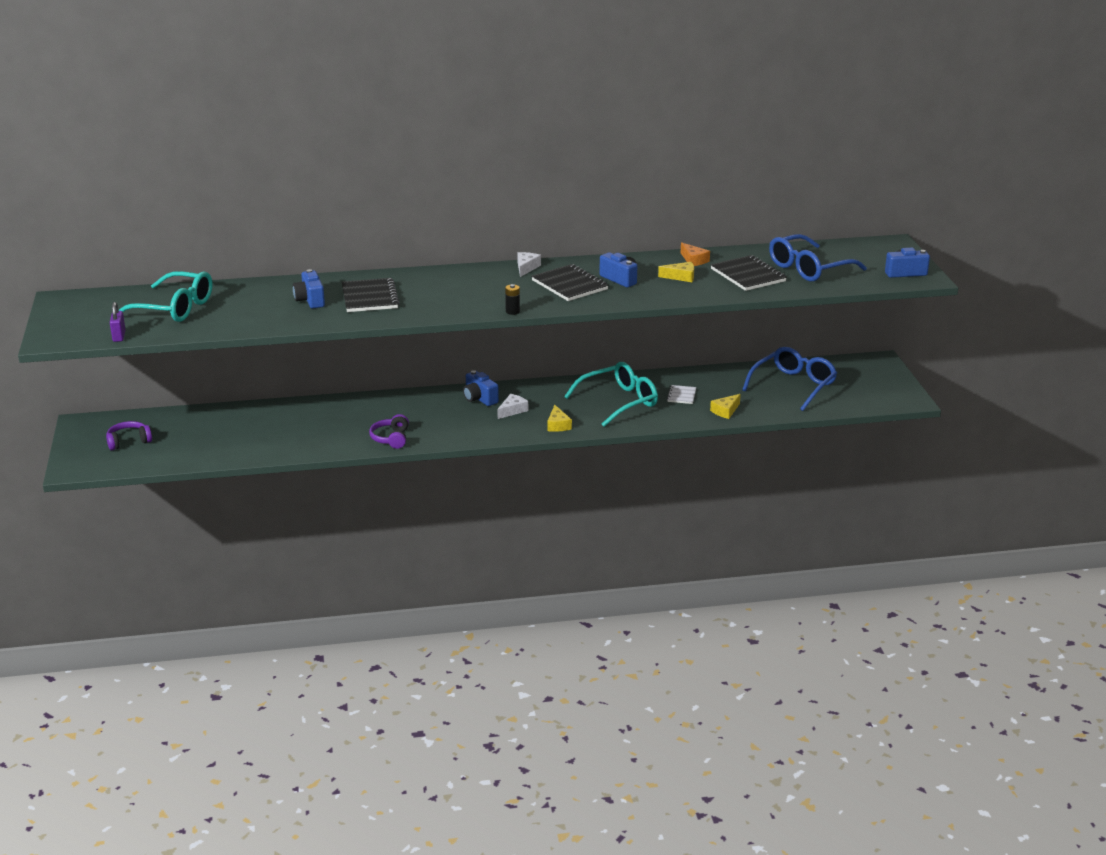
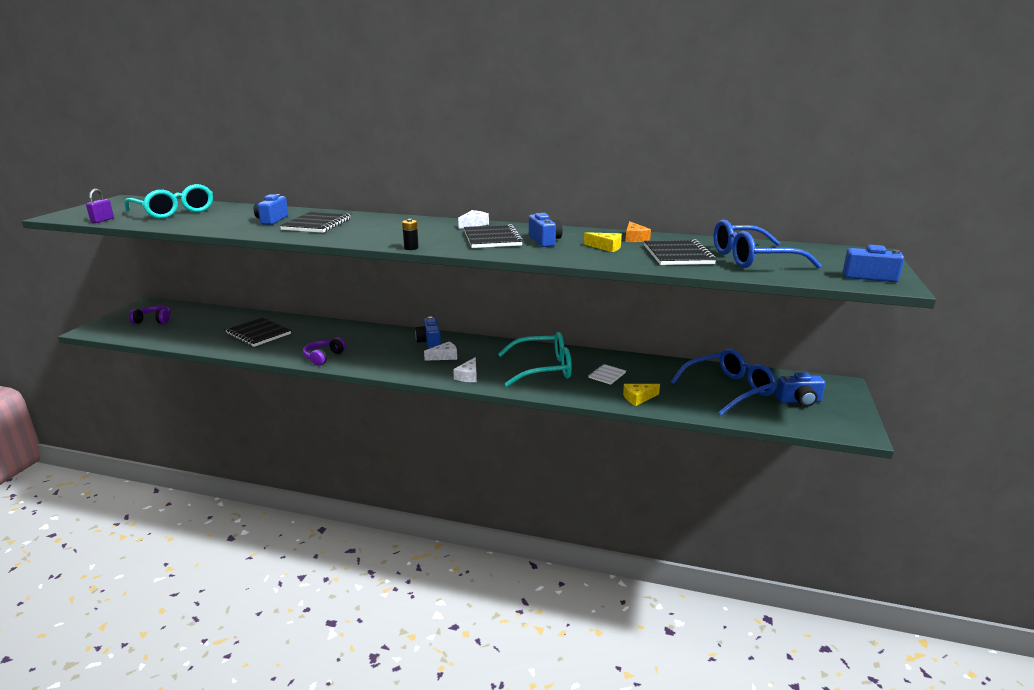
camera: 25 degrees right, 5 degrees down
yellow cheese [547,405,572,432] -> white cheese [453,357,477,382]
none -> black notebook [225,318,291,347]
none -> blue camera [776,372,826,407]

